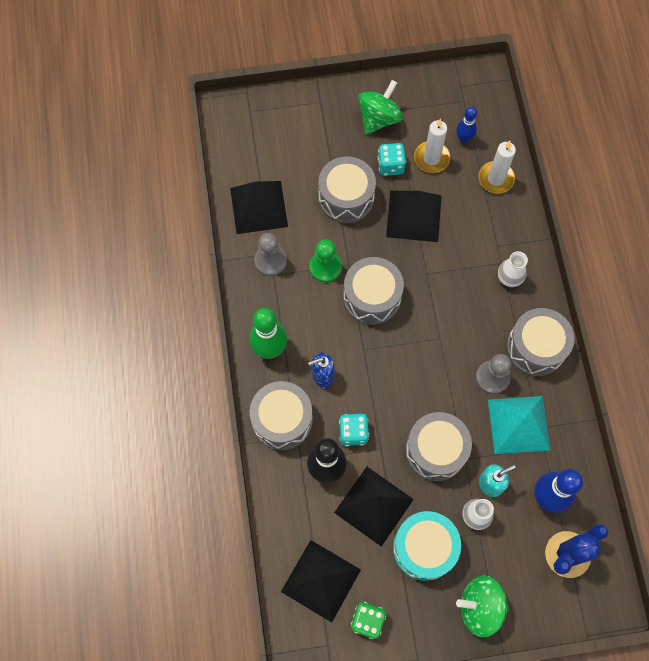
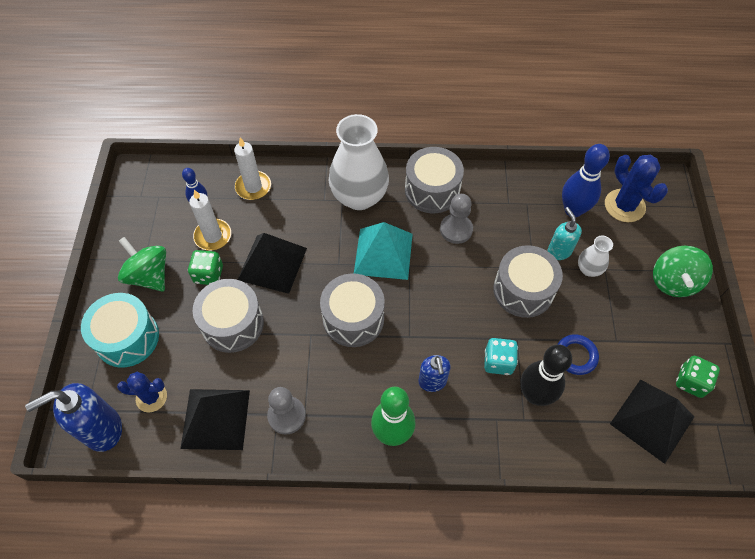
camera: 80 degrees left, 10 degrees down
grey drum [250,381,313,450] -> none
green pawn [309,239,342,283] -> none
black pyramid [334,467,414,547] -> blue ring [558,334,599,375]
turquoise dice [378,143,406,176] -> green dice [188,250,223,285]
turquoise drum [393,511,461,581] -> turquoise drum moved to [81,293,159,368]
turquoise pyramid [488,396,550,454] -> turquoise pyramid moved to [354,222,413,280]
white vase [498,251,528,287] -> white vase [328,114,389,210], size x2.14
none -> blue soap dispenser [25,383,122,452]
none -> blue cactus [117,371,167,412]

